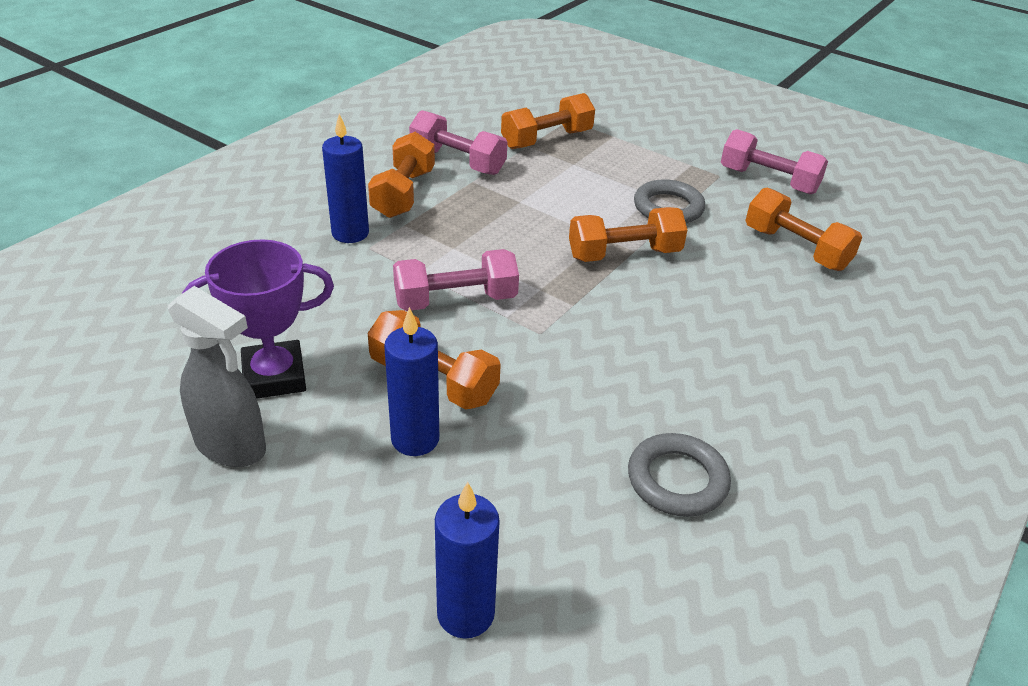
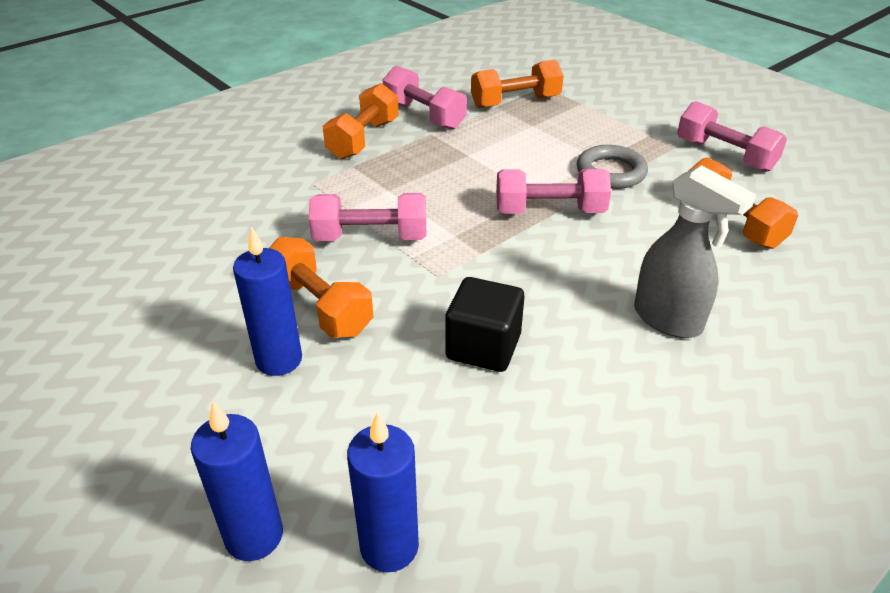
camera: 15 degrees right, 0 degrees up
grey spray bottle [168,286,266,467] -> grey spray bottle moved to [634,165,756,338]
purple trophy [182,239,334,399] -> none
blue candle [322,114,369,243] -> blue candle moved to [347,412,419,572]
orange dumbbell [569,207,687,262] -> pink dumbbell [496,169,611,214]
grey ring [628,433,731,517] -> none
none -> black cube [445,277,524,372]

